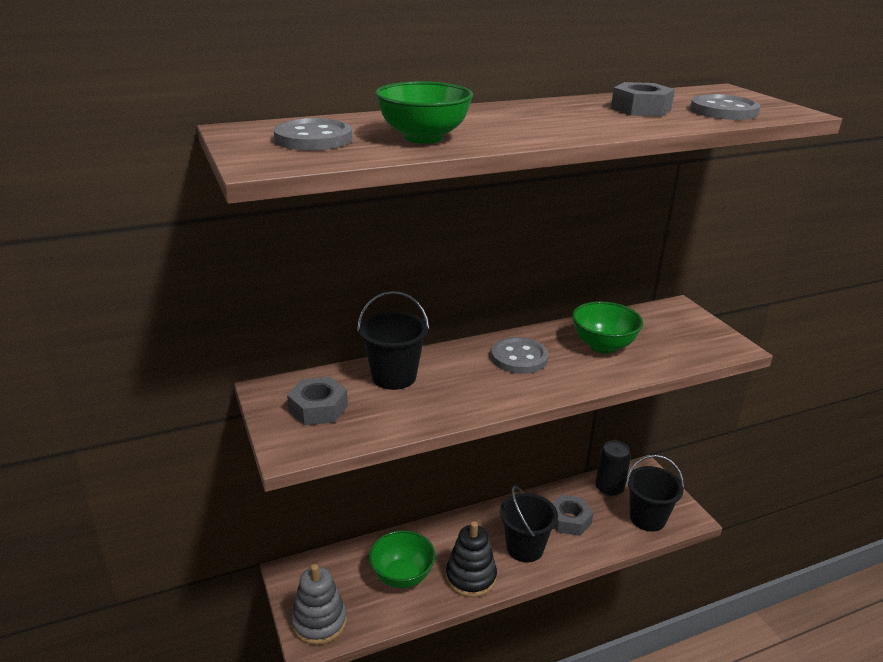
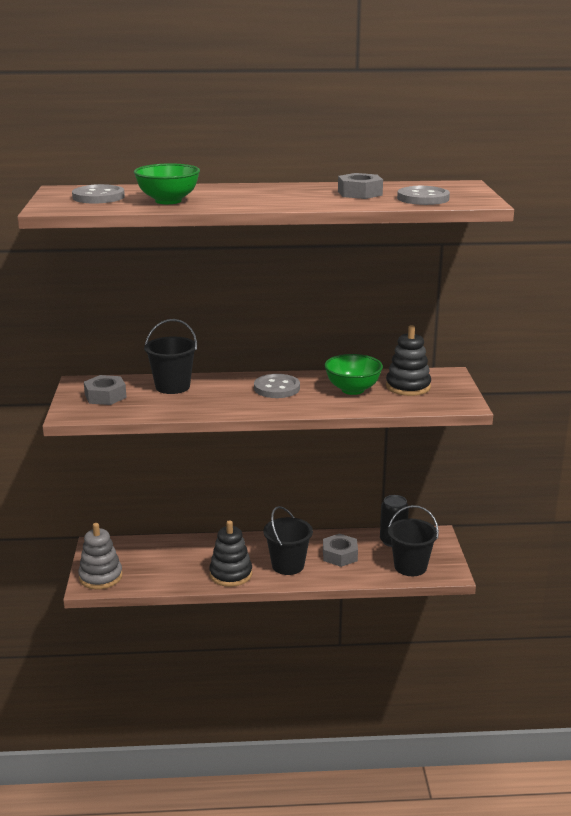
camera: 20 degrees right, 5 degrees down
green bowl [369,530,435,588] -> none
none -> black stacking toy [386,325,431,396]

